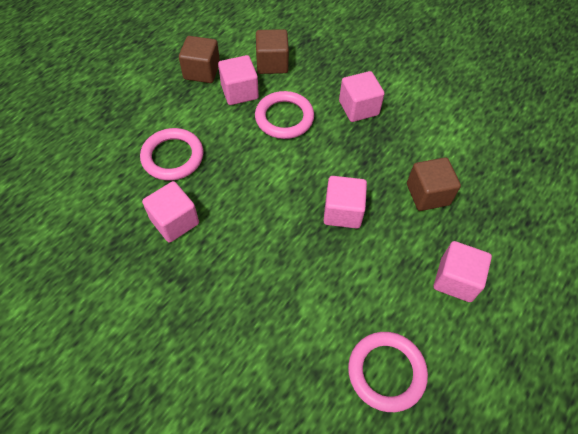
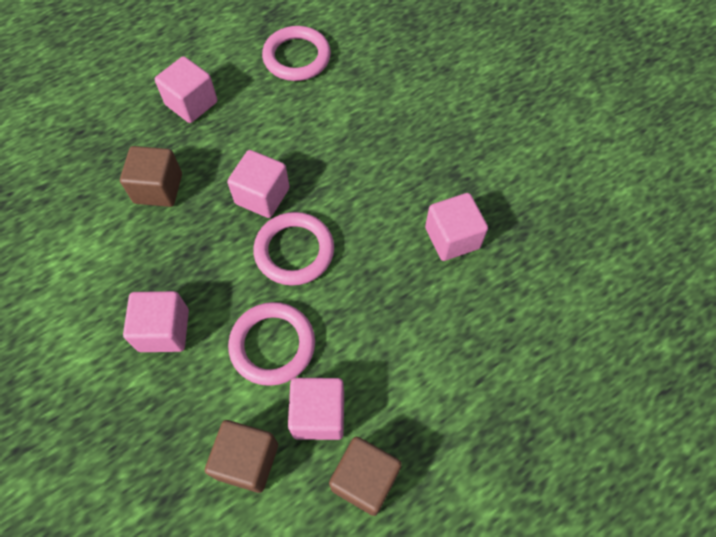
camera: 160 degrees left, 5 degrees up
pink ring [140,128,204,181] -> pink ring moved to [253,212,334,286]

